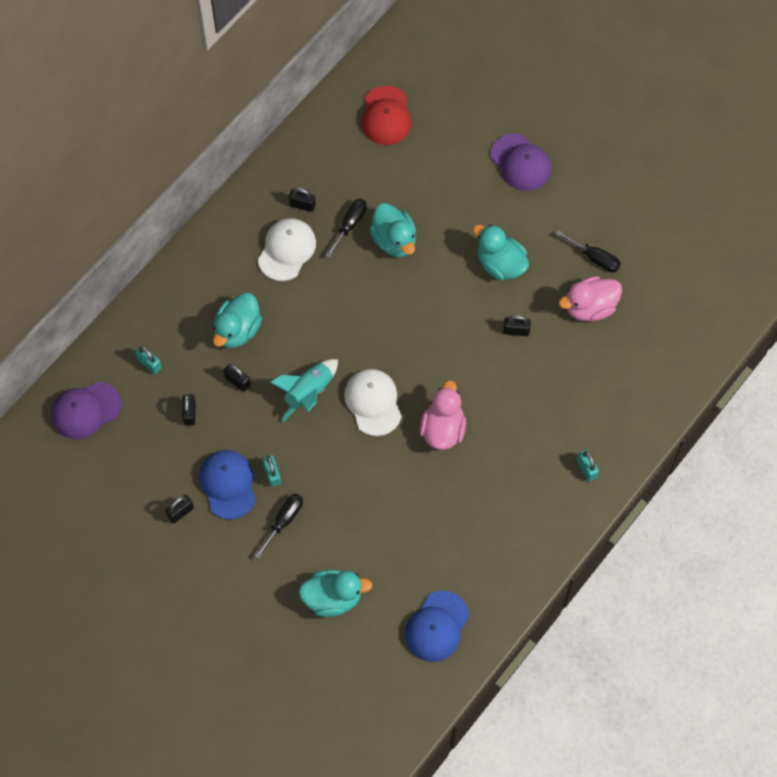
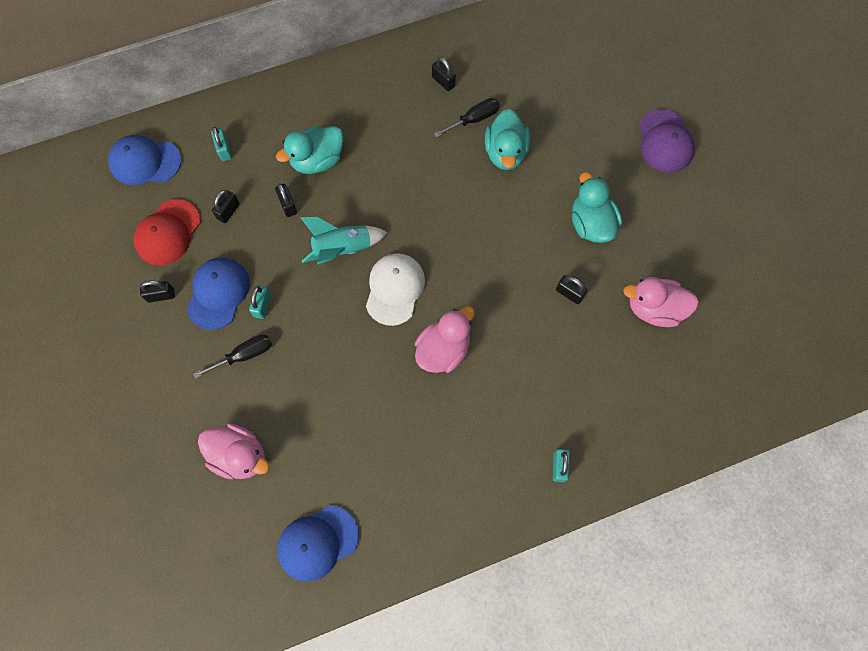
camera: 30 degrees right, 5 degrees up
purple cap [51,382,121,439] -> blue cap [108,135,181,185]
white cap [258,218,316,281] -> none
turquoise duck [299,570,372,617] -> pink duck [198,423,269,479]
red cap [362,85,412,145] -> red cap moved to [134,199,201,266]
black screwdriver [556,231,621,273] -> none

